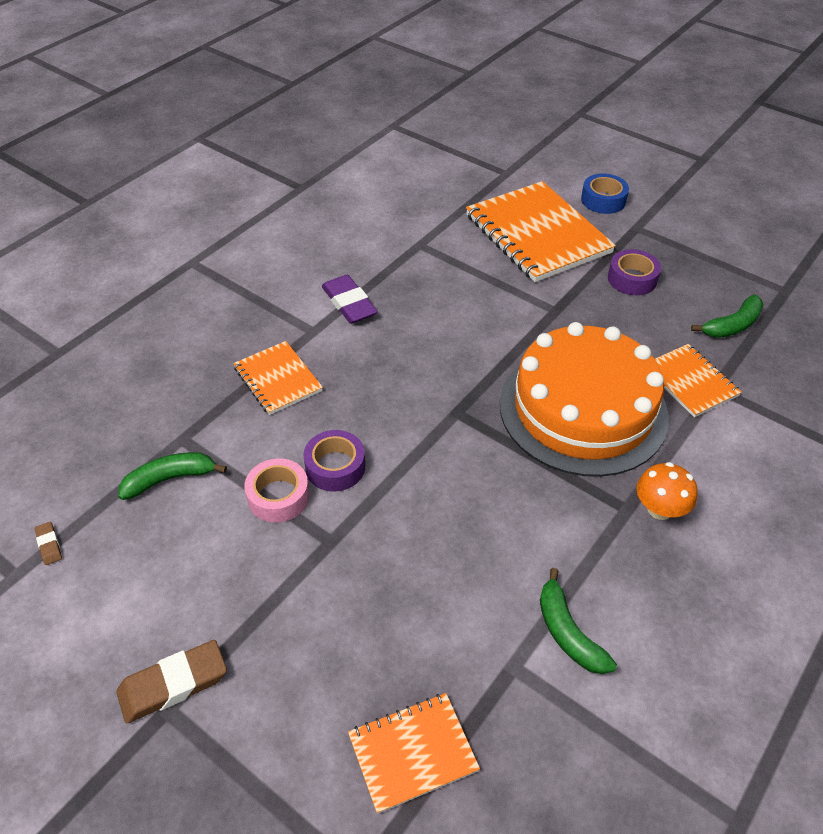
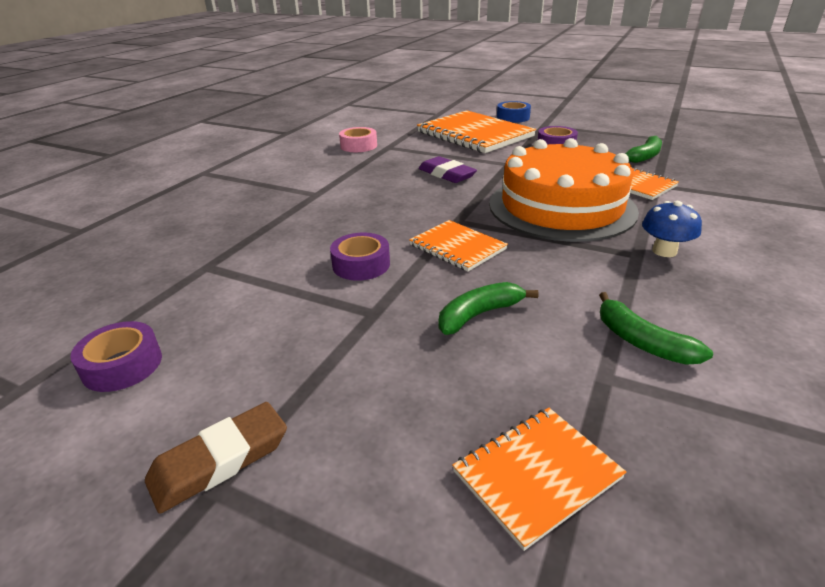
camera: 10 degrees left, 15 degrees down
brown eraser [35,522,62,565] -> none
green banana [118,452,227,500] -> green banana moved to [438,282,539,335]
orange notebook [233,341,323,415] -> orange notebook moved to [409,220,508,272]
pink tape [244,458,310,523] -> pink tape moved to [339,127,377,152]
purple eraser [322,275,378,324] -> purple eraser moved to [419,156,477,183]
orange mushroom [637,462,698,520] -> blue mushroom [642,201,702,257]
none -> purple tape [70,321,162,392]

